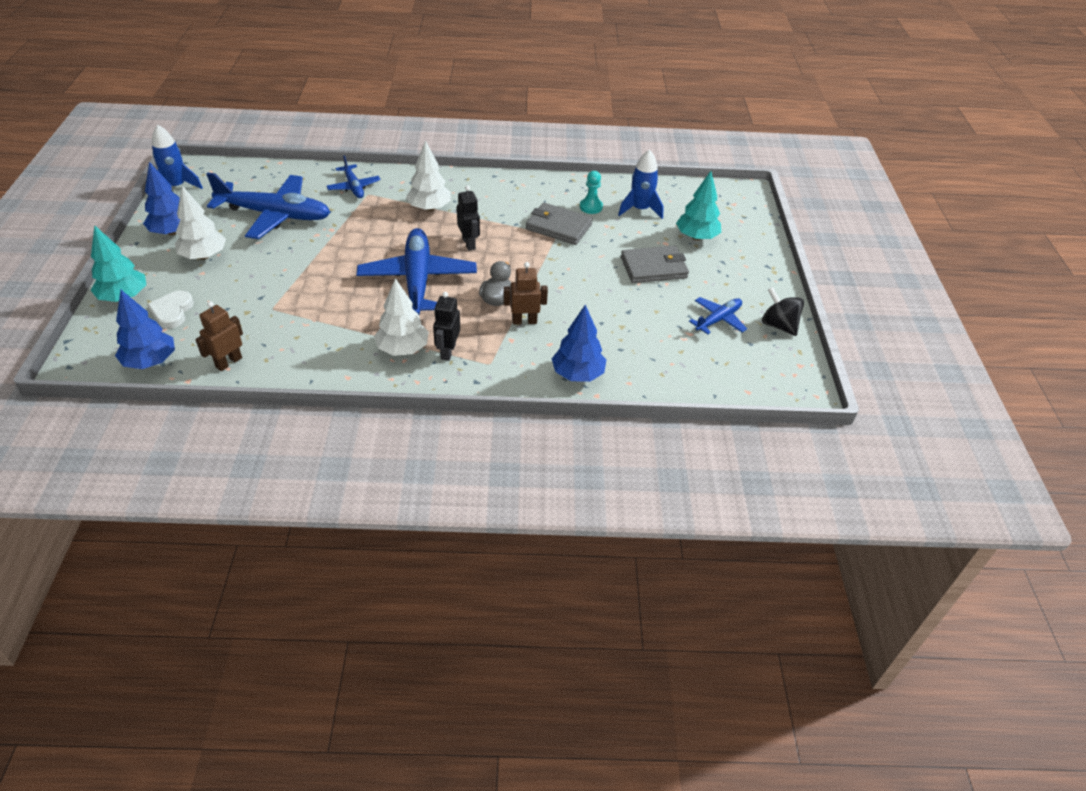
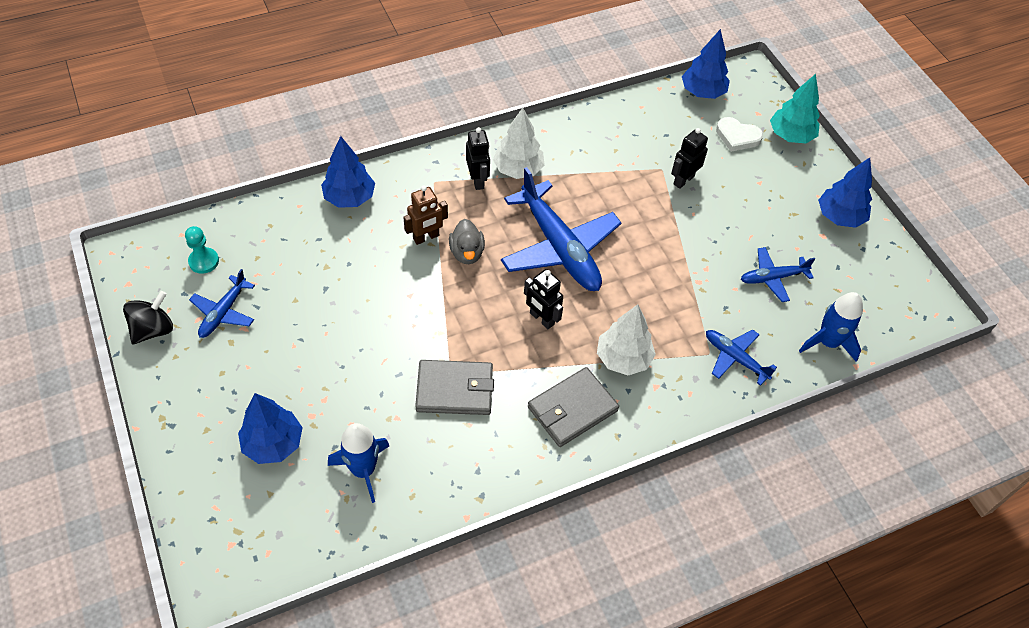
camera: 155 degrees right, 10 degrees up
white heart [147,290,194,329] -> white heart turned 135 degrees clockwise [716,117,763,152]
blue rocket [152,124,203,189] -> blue rocket moved to [799,292,863,362]
white tree [175,186,226,260] -> none
brown robot [195,301,243,371] -> none
blue plane [207,172,331,239] -> blue plane [741,247,815,302], size x0.51
turquoise pawn [580,171,603,214] -> turquoise pawn moved to [185,226,219,274]
grey wallet [621,246,689,283] -> grey wallet moved to [528,367,619,447]
turquoise tree [676,171,721,240] -> blue tree [238,393,303,464]
black spinning top [762,287,804,336] -> black spinning top turned 75 degrees counterclockwise [123,291,173,344]
none -> black robot [671,128,708,189]

